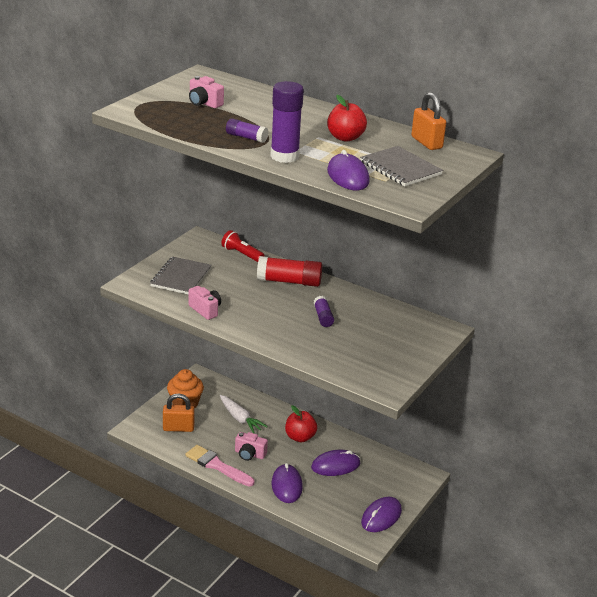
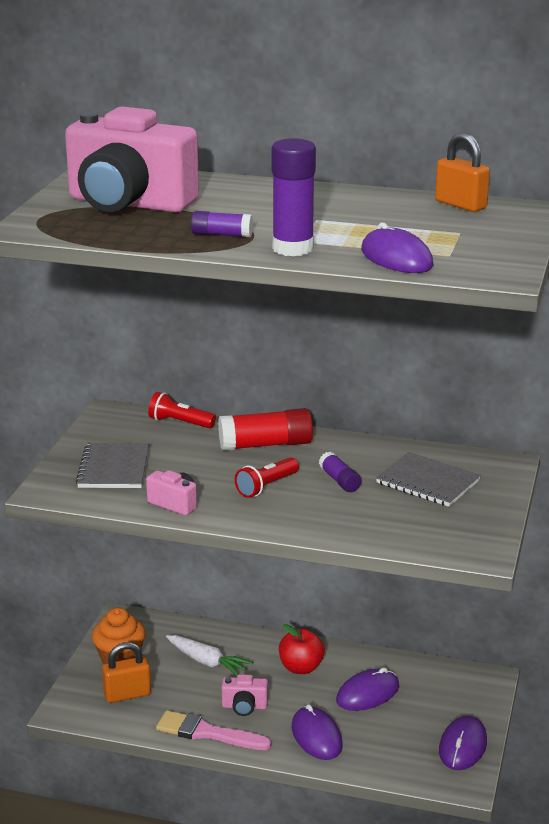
camera: 15 degrees left, 5 degrees down
pink camera [189,76,224,108] -> pink camera [65,106,199,212], size x2.43
red apple [327,95,367,142] -> none
grey notebook [360,146,443,186] -> grey notebook moved to [376,452,481,507]
none -> red flashlight [235,457,299,498]

